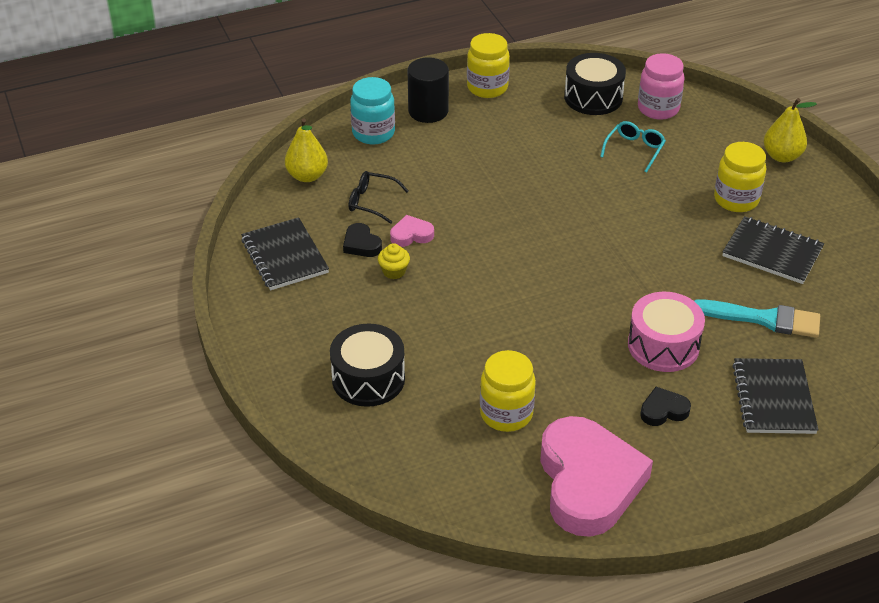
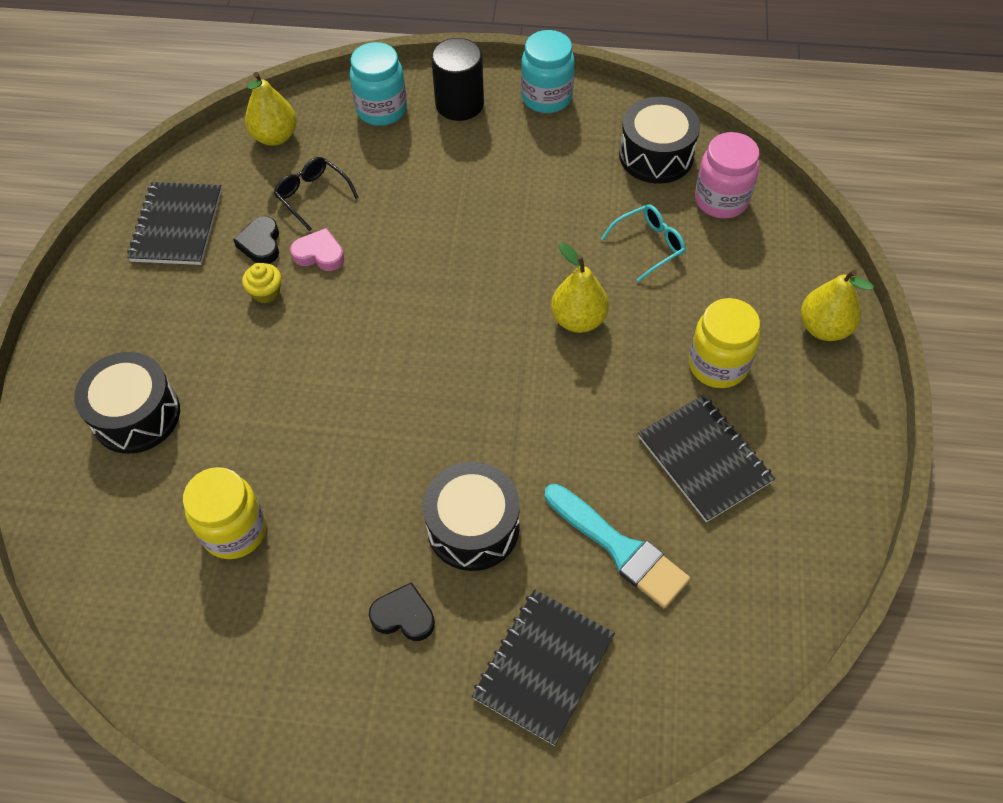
camera: 30 degrees right, 15 degrees up
yellow jar [467,33,510,98] -> turquoise jar [521,30,575,113]
pink heart [540,416,653,537] -> none
pink drum [628,292,705,372] -> black drum [423,462,520,571]
none -> yellow pear [551,243,609,333]

